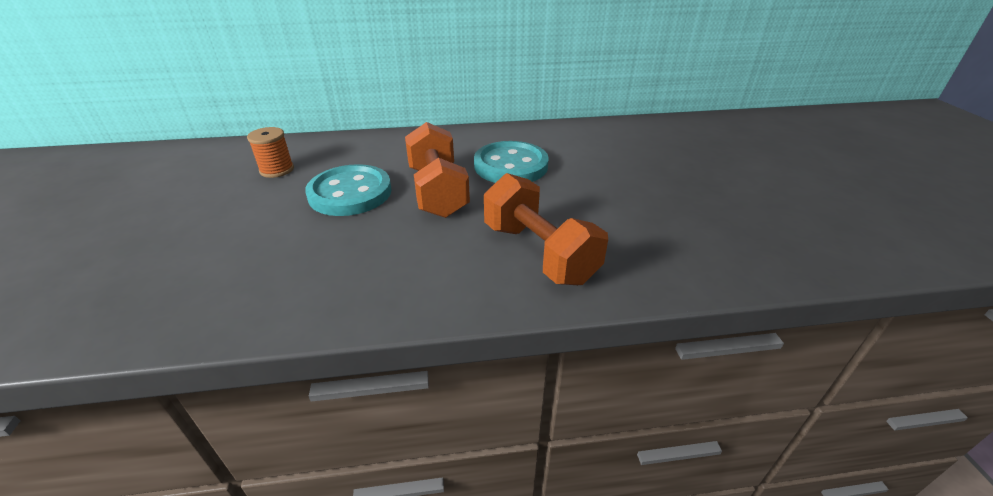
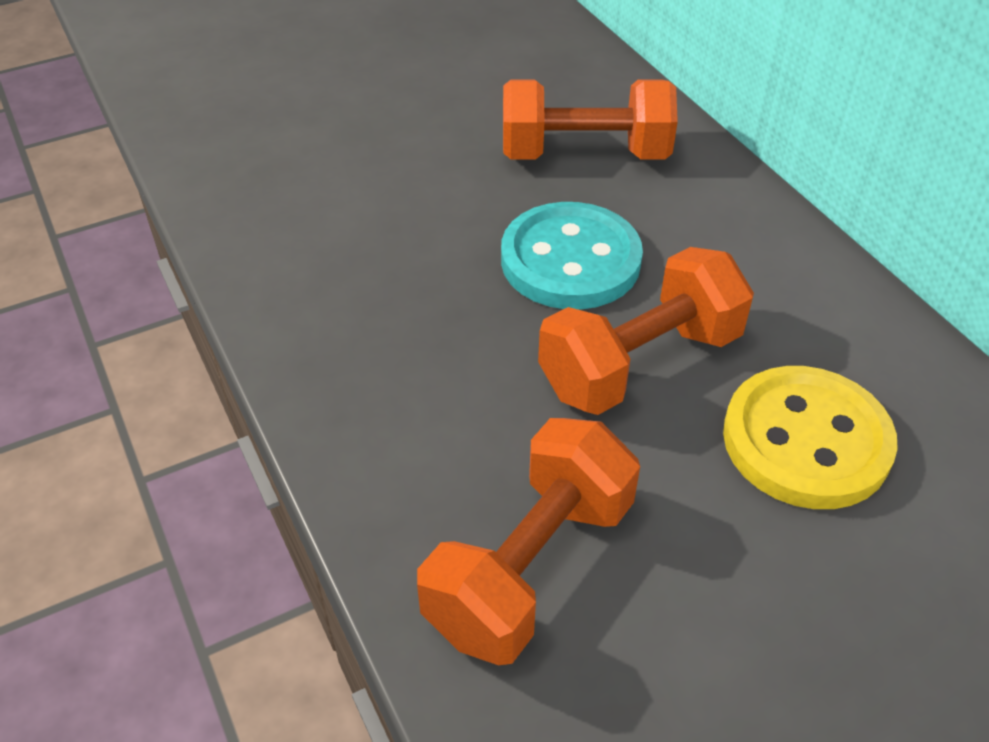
camera: 70 degrees right, 10 degrees up
orange spool [247,127,294,178] -> orange dumbbell [503,80,678,160]
turquoise button [474,141,549,183] -> yellow button [723,366,898,509]

